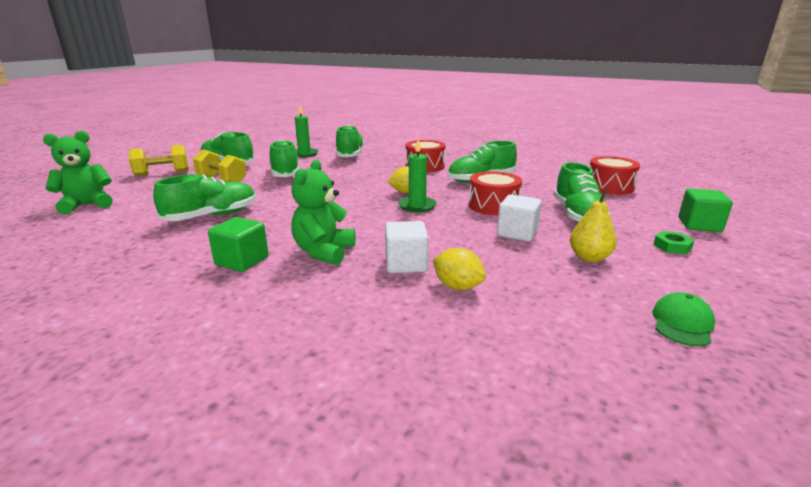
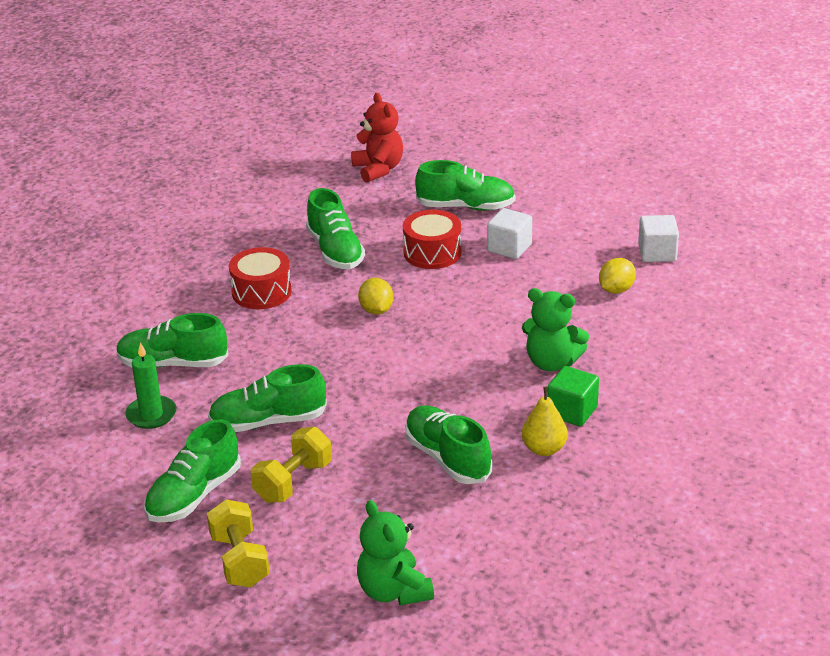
camera: 85 degrees left, 10 degrees up
white cube [385,221,429,273] -> white cube moved to [638,215,679,262]
green candle [398,139,437,213] -> none
yellow pear [570,190,617,262] -> yellow pear moved to [522,387,568,456]
red drum [590,156,640,195] -> red teddy bear [351,93,403,182]
green cap [652,292,715,346] -> none
green nut [653,231,695,255] -> none
green cube [678,188,733,232] -> none

